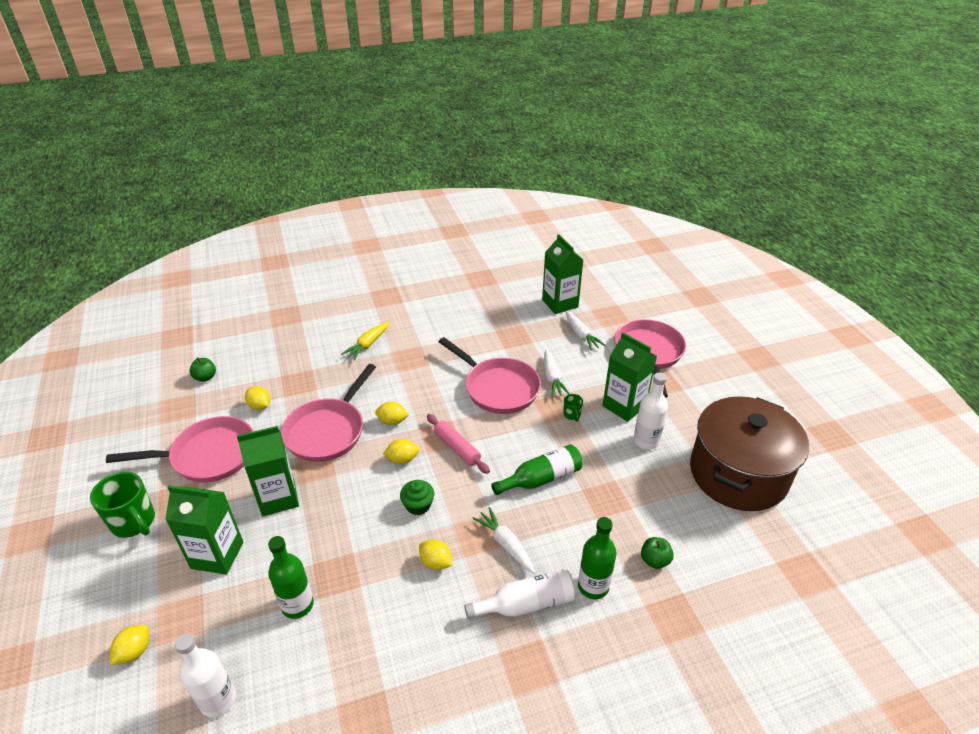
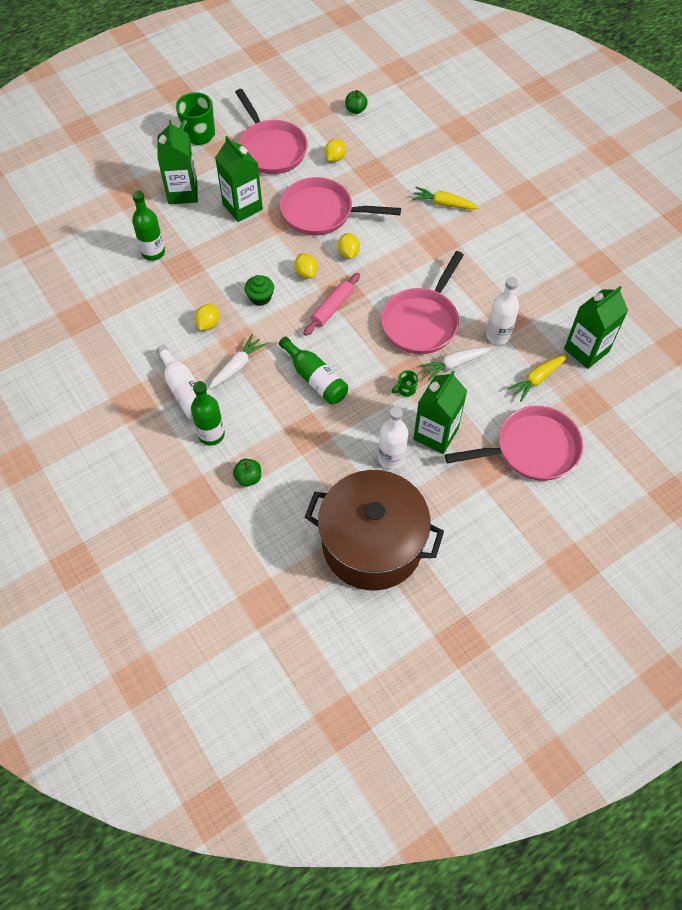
camera: 75 degrees right, 20 degrees up
yellow lemon [110,625,149,665] -> none
white bottle [175,634,236,717] -> white bottle moved to [486,277,519,345]
white carrot [565,311,606,351] -> yellow carrot [507,354,568,402]

